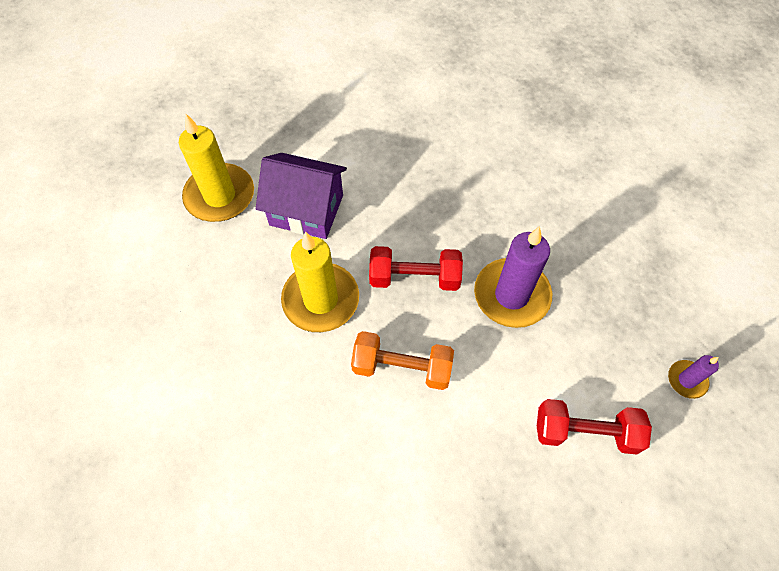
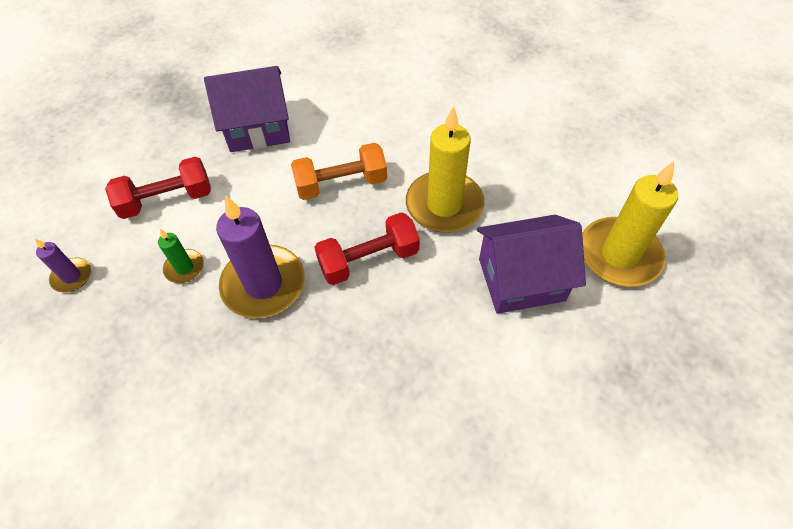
camera: 155 degrees right, 5 degrees down
none -> green candle [158,229,204,283]
none -> purple house [204,66,290,152]

